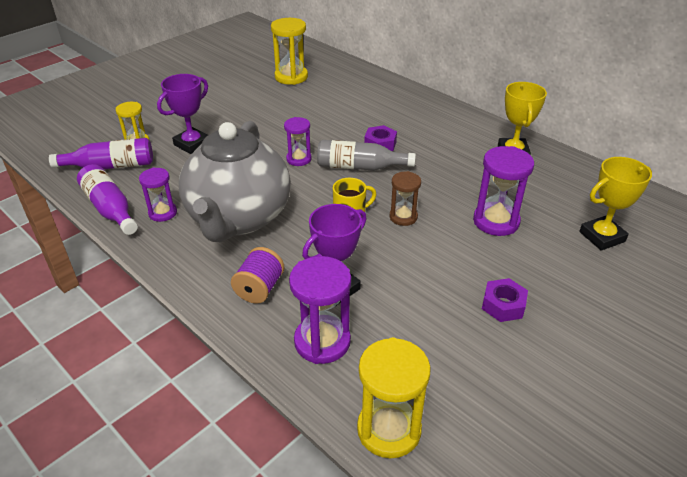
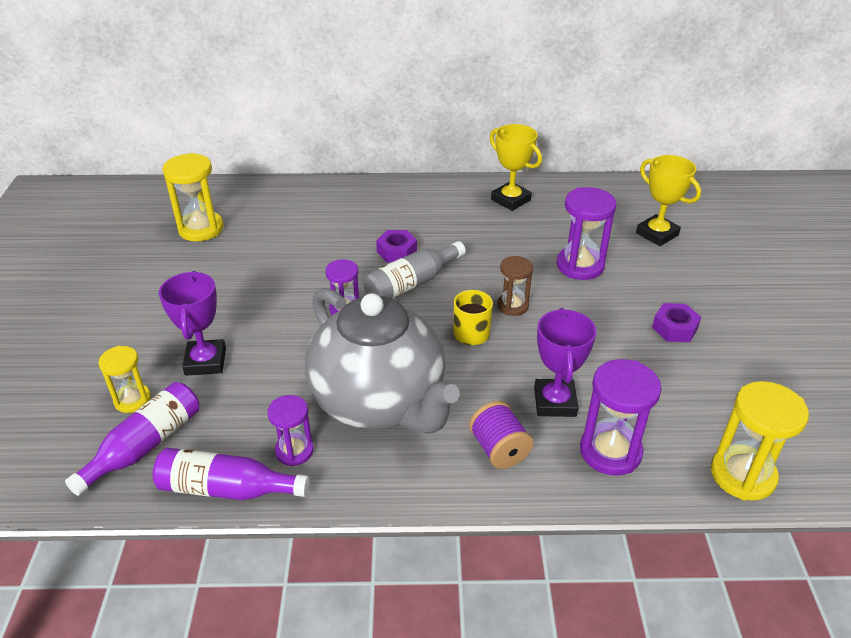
camera: 45 degrees left, 0 degrees up
yellow trophy [579,157,652,251] -> yellow trophy turned 60 degrees counterclockwise [636,155,701,246]

